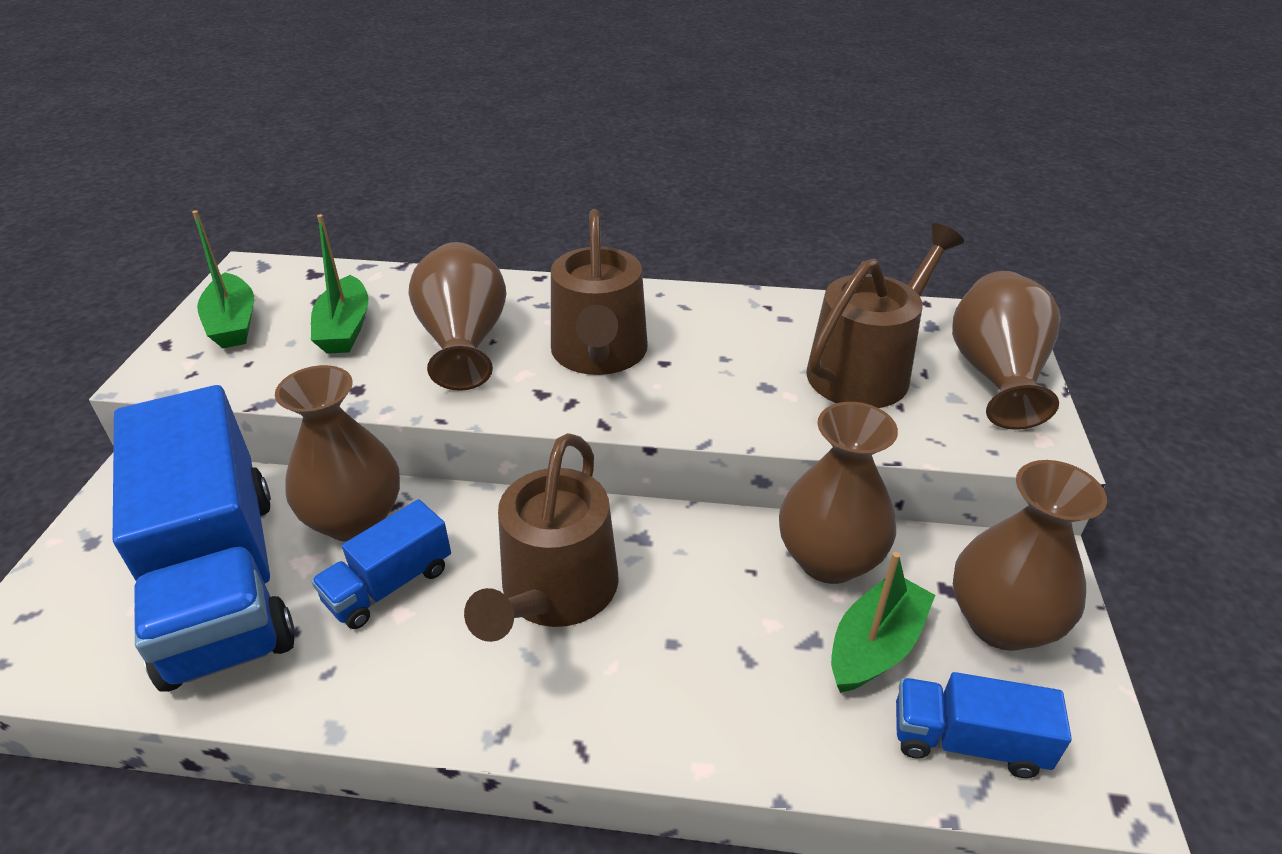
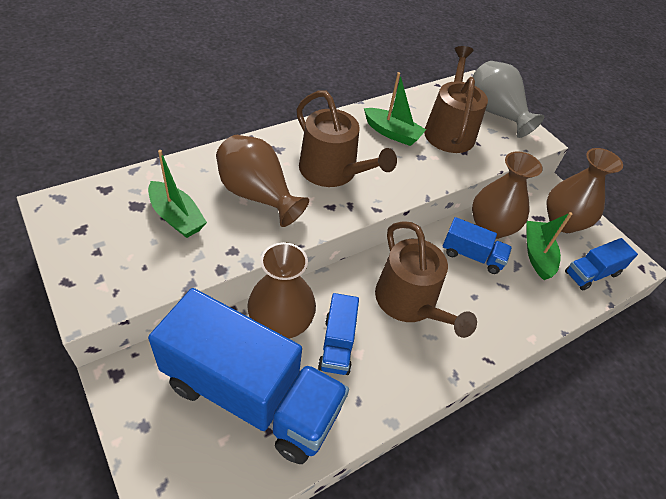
camera: 45 degrees left, 10 degrees up
green boat [192,210,254,348] -> green boat moved to [364,72,426,146]
brown vase [952,271,1061,430] -> grey vase [473,61,544,138]
none -> blue truck [443,217,512,274]

